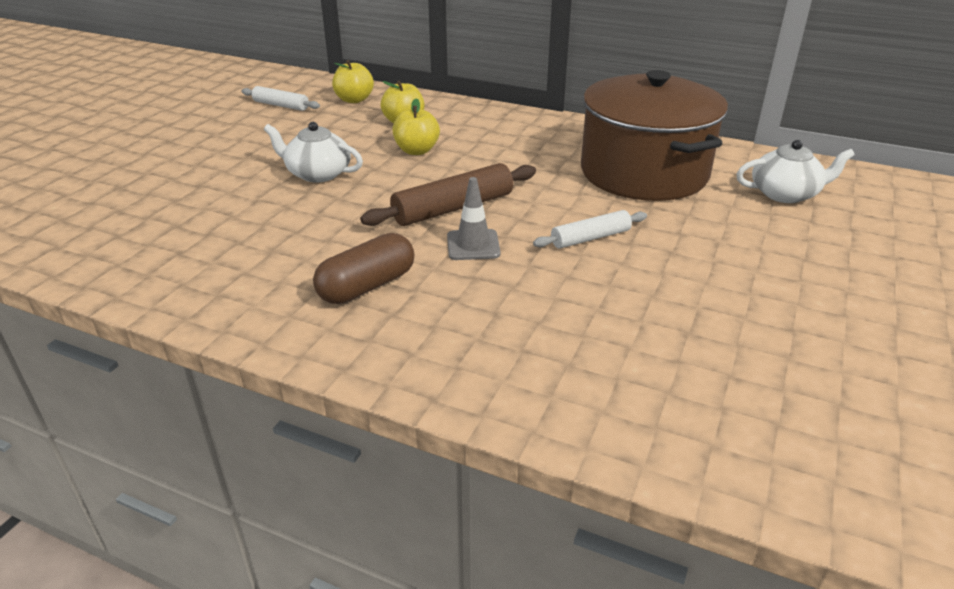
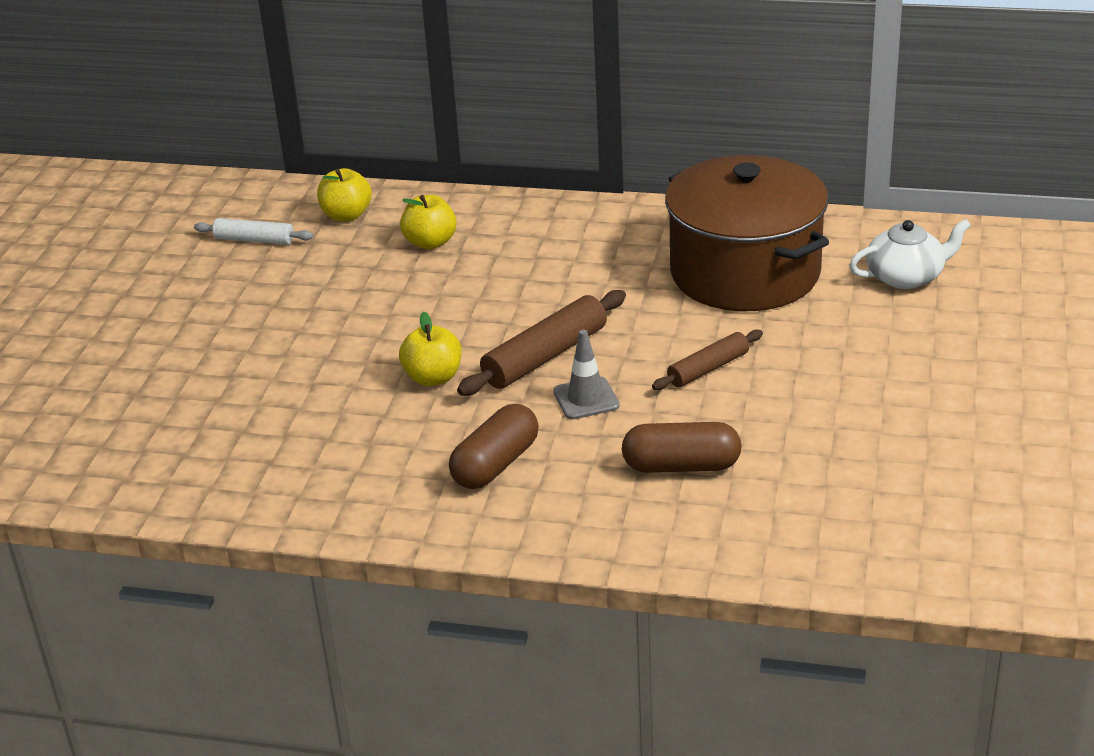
camera: 10 degrees left, 0 degrees up
white teapot [264,122,363,182] -> none
yellow apple [392,99,440,155] -> yellow apple moved to [399,312,462,386]
white rolling pin [533,210,647,249] -> brown rolling pin [652,330,763,390]
none -> brown capsule [622,422,742,473]

